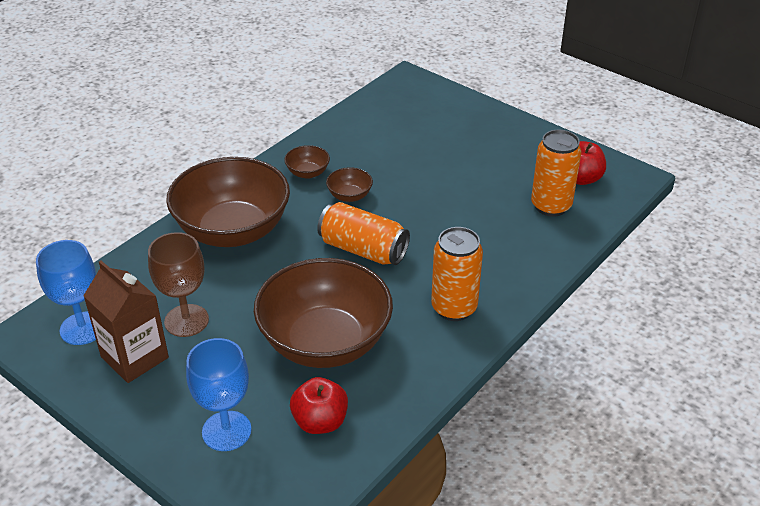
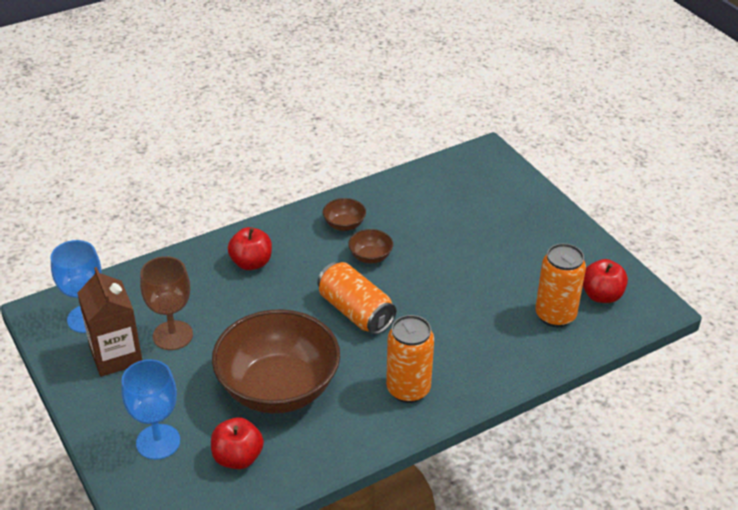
camera: 20 degrees right, 0 degrees up
brown bowl [166,157,290,247] -> red apple [228,227,272,270]

